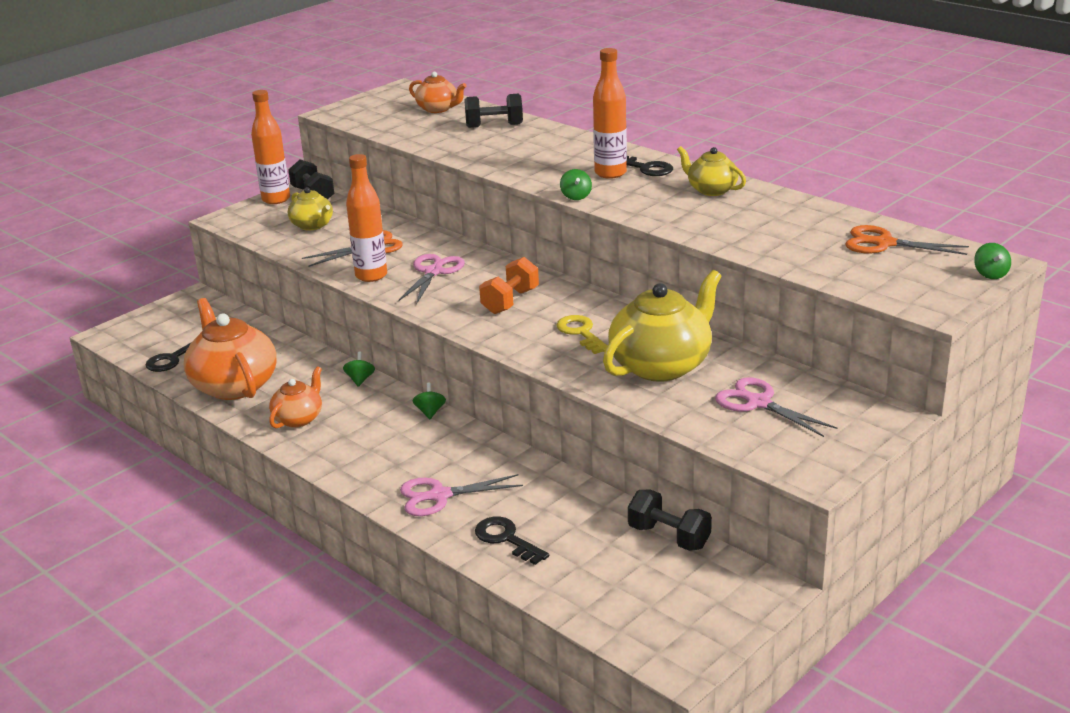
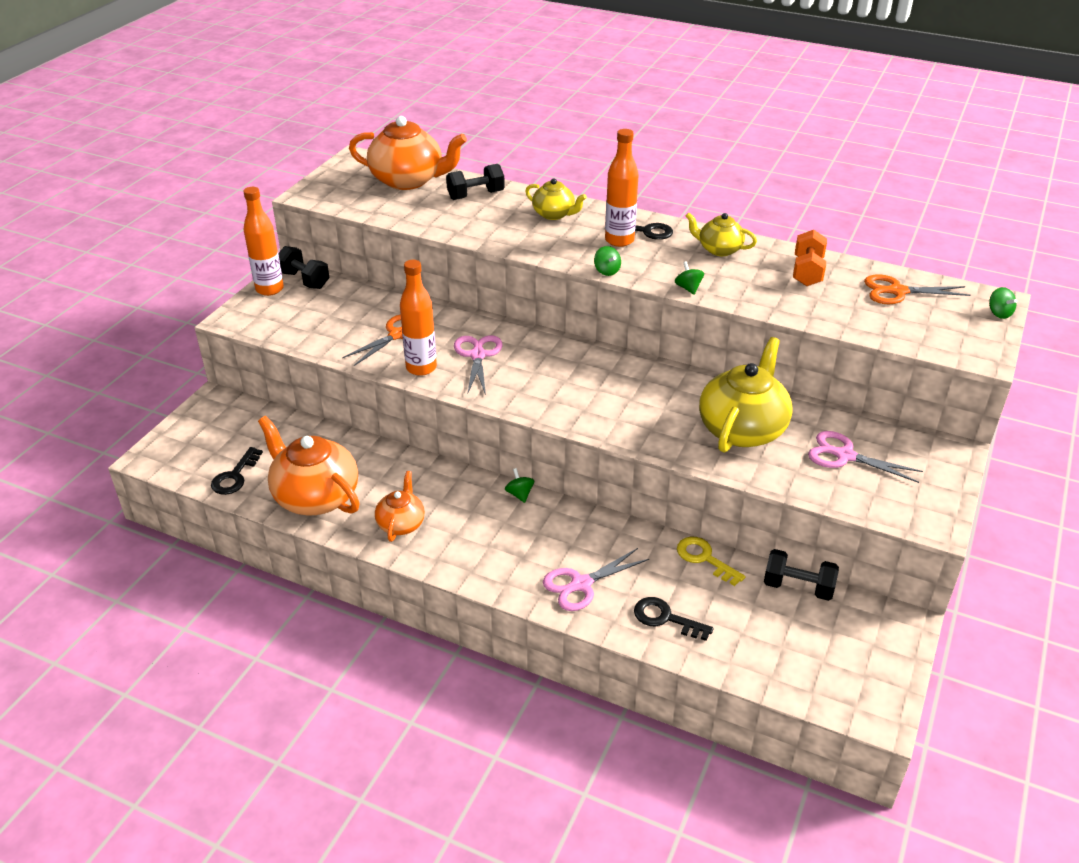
camera: 20 degrees left, 10 degrees up
yellow teapot [288,187,333,230] -> yellow teapot moved to [525,178,587,220]
green spinning top [343,351,375,387] -> green spinning top moved to [675,261,704,295]
orange teapot [409,71,467,113] -> orange teapot [349,116,467,190], size x1.82
orange dumbbell [479,257,539,314] -> orange dumbbell moved to [793,230,827,286]
yellow key [556,315,608,354] -> yellow key moved to [677,537,746,586]

